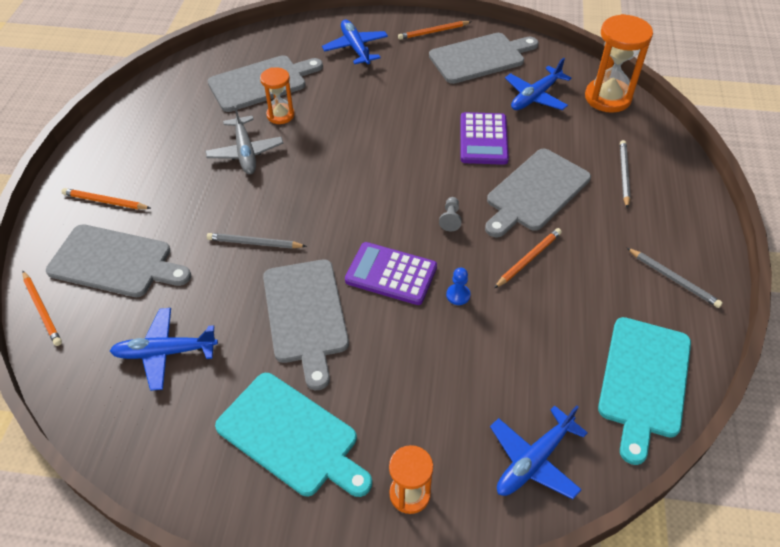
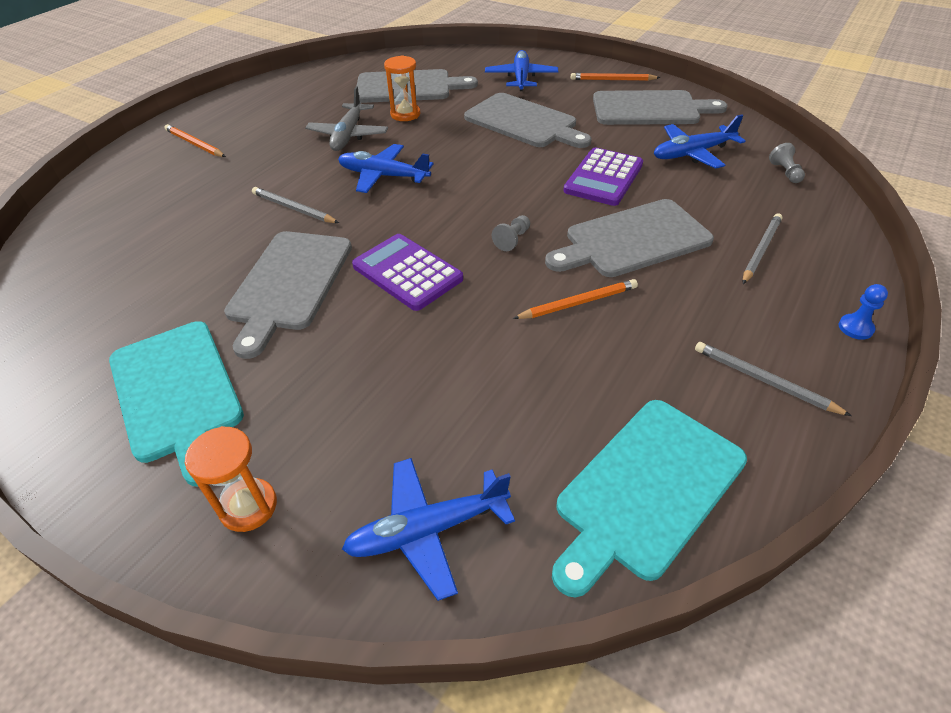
camera: 25 degrees right, 5 degrees down
orange pencil [22,271,62,346] -> none
grey cutting board [46,224,191,297] -> grey cutting board moved to [464,93,591,148]
blue plane [110,308,218,391] -> blue plane moved to [338,144,433,193]
blue pawn [446,268,470,305] -> blue pawn moved to [839,284,888,340]
orange hourglass [585,14,653,113] -> grey pawn [769,143,805,183]
grey pencil [627,248,723,308] -> grey pencil turned 150 degrees clockwise [695,342,852,416]

